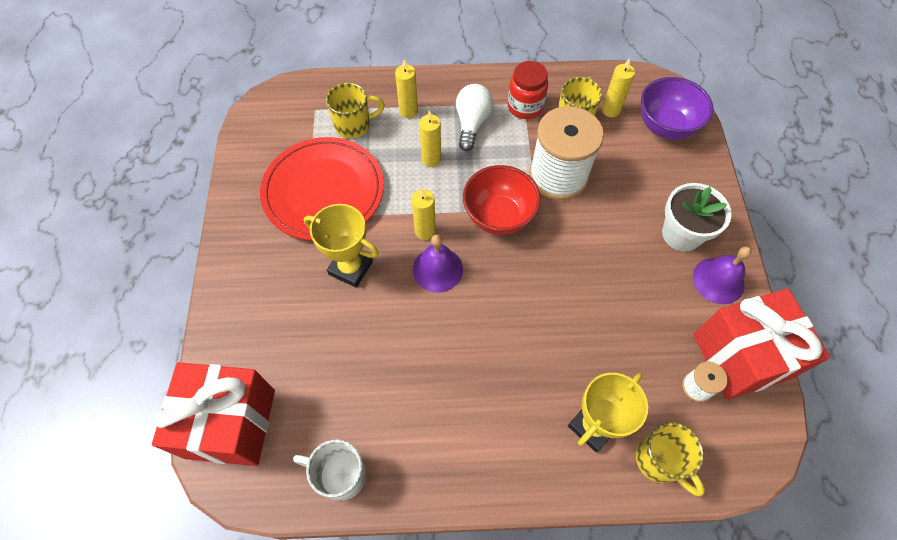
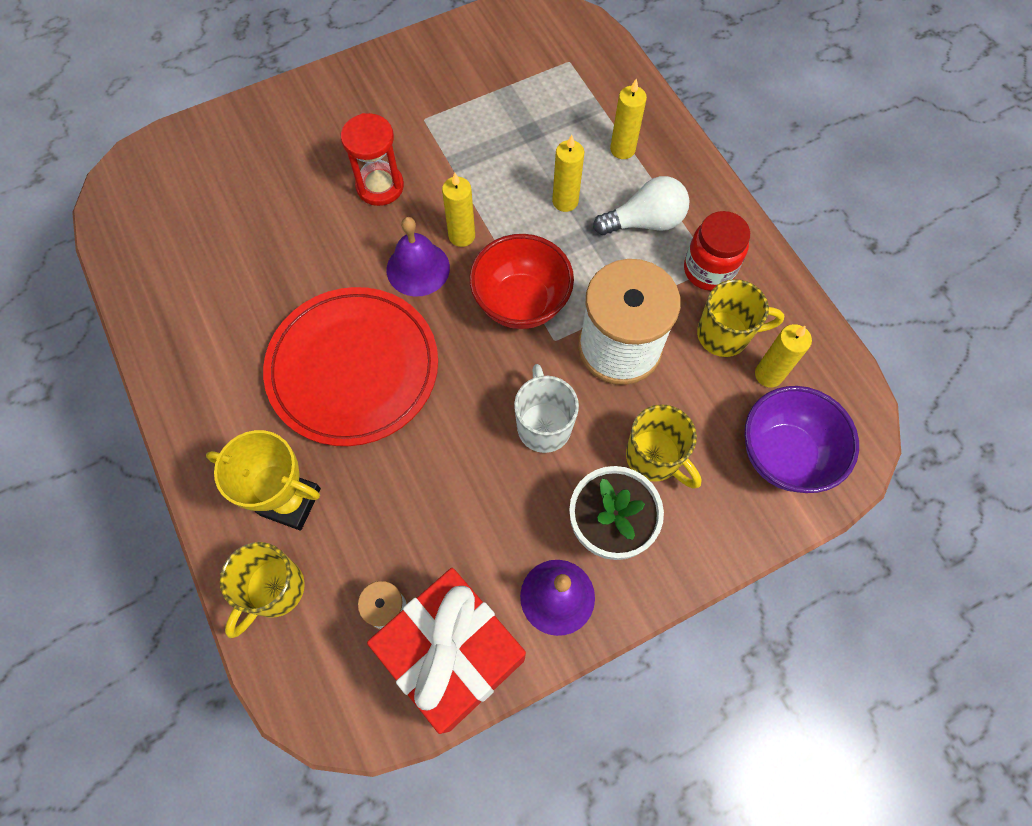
camera: 65 degrees right, 5 degrees up
red gift [152,362,275,466] -> none
red plate [260,137,384,241] -> red plate moved to [263,287,438,446]
white mug [293,439,366,500] -> white mug moved to [514,364,579,453]
yellow trophy [304,204,379,288] -> red hourglass [341,113,404,206]
yellow mug [326,83,385,139] -> yellow mug moved to [626,405,702,489]

